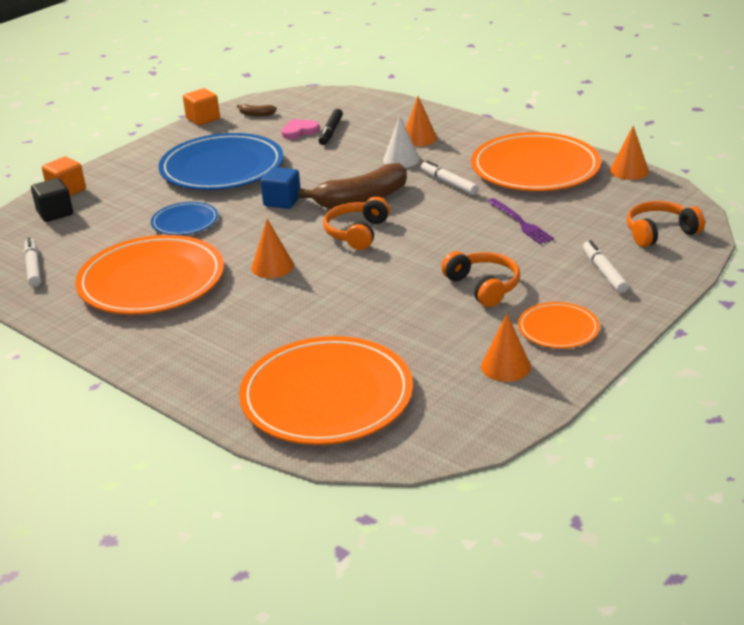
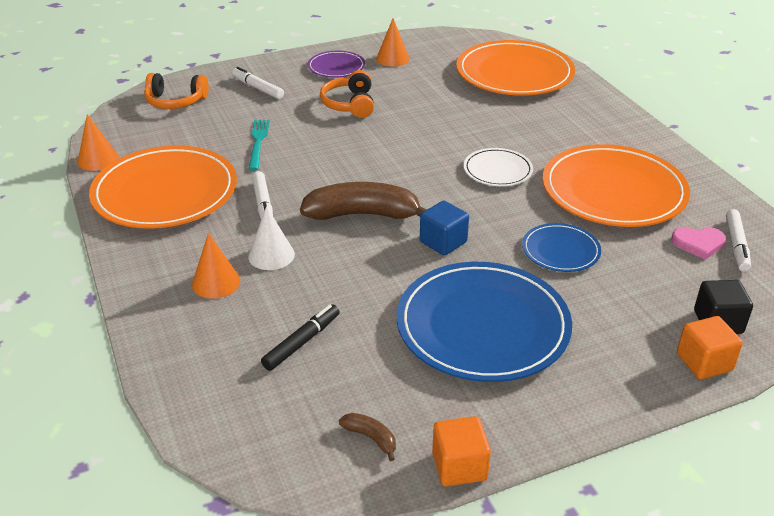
camera: 155 degrees left, 5 degrees up
orange cone [251,219,294,278] -> white plate [464,148,533,186]
pink heart [281,119,320,139] -> pink heart moved to [671,227,726,260]
orange headphones [323,197,390,250] -> none
purple fork [487,198,554,244] -> turquoise fork [248,120,270,171]
orange plate [518,302,600,349] -> purple plate [307,51,365,78]
white marker [583,240,629,293] -> white marker turned 120 degrees clockwise [232,67,284,99]

